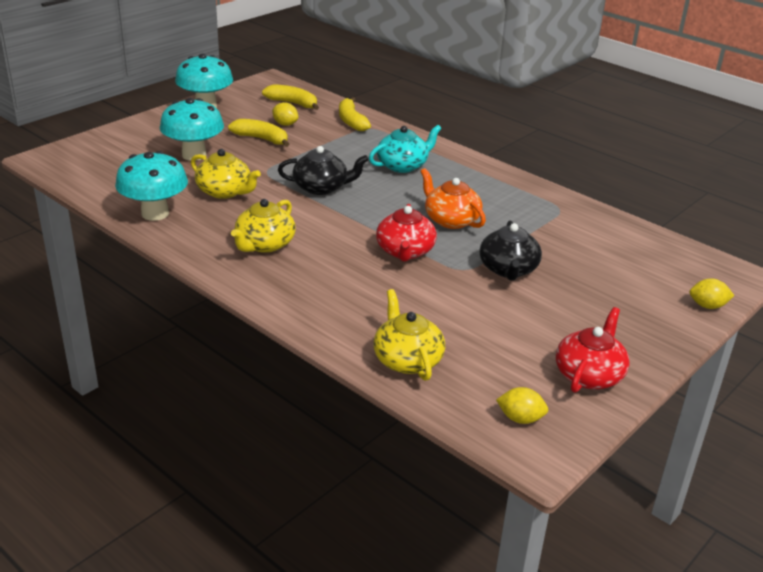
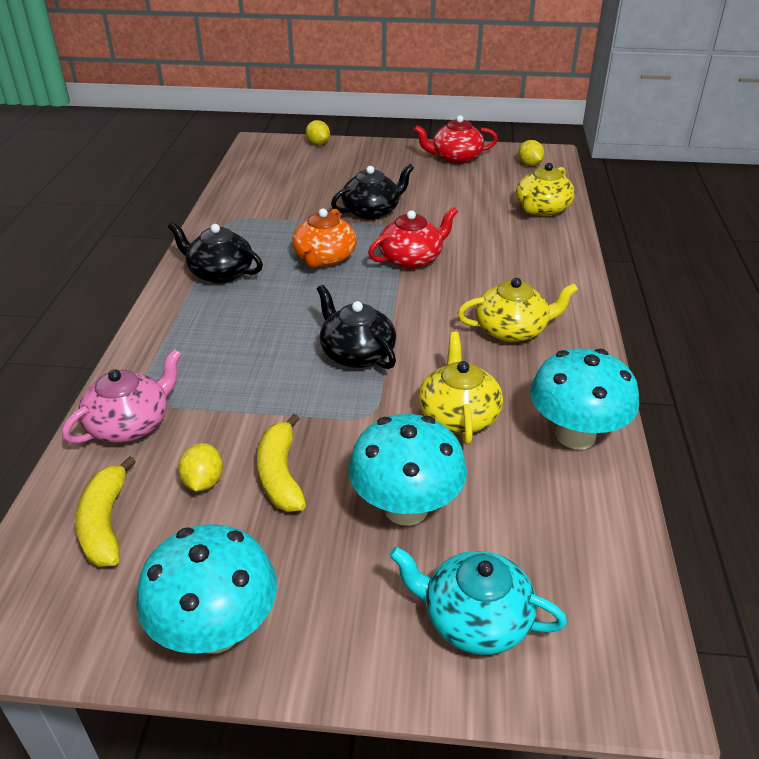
camera: 125 degrees left, 5 degrees up
yellow banana [339,97,371,131] -> pink teapot [62,349,182,444]
turquoise teapot [369,125,441,173] -> turquoise teapot moved to [390,547,567,655]
none -> black teapot [168,222,263,283]

